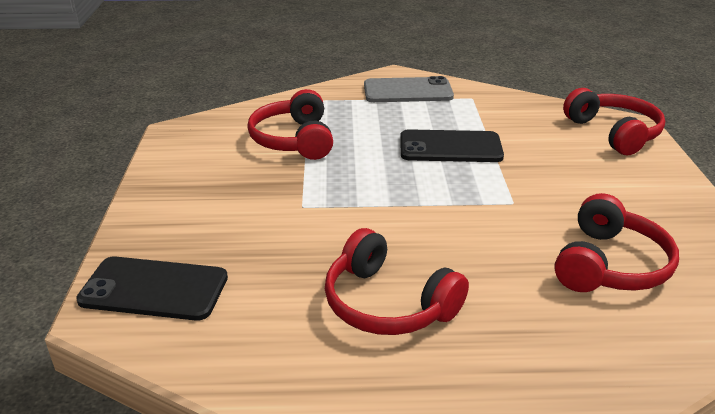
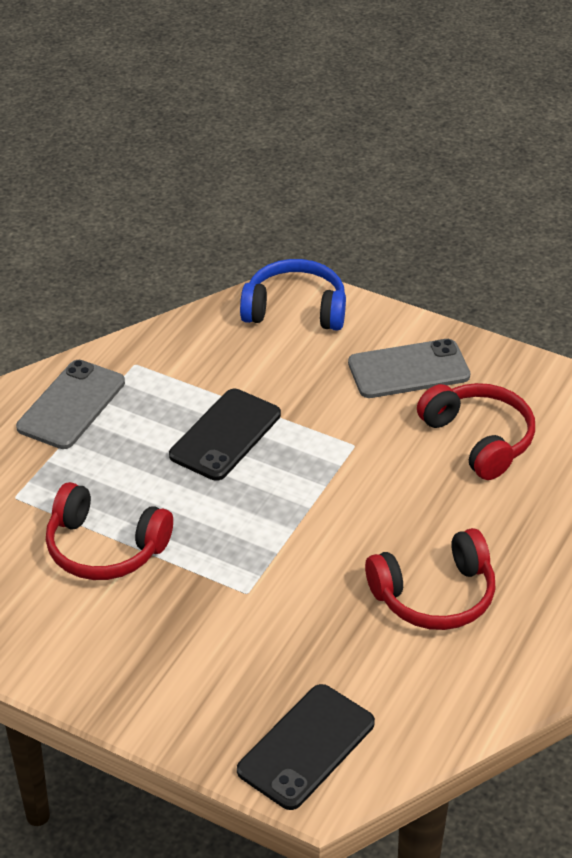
camera: 60 degrees left, 10 degrees up
red headphones [563,88,665,155] -> blue headphones [240,259,346,331]
none -> grey phone [348,339,470,398]

